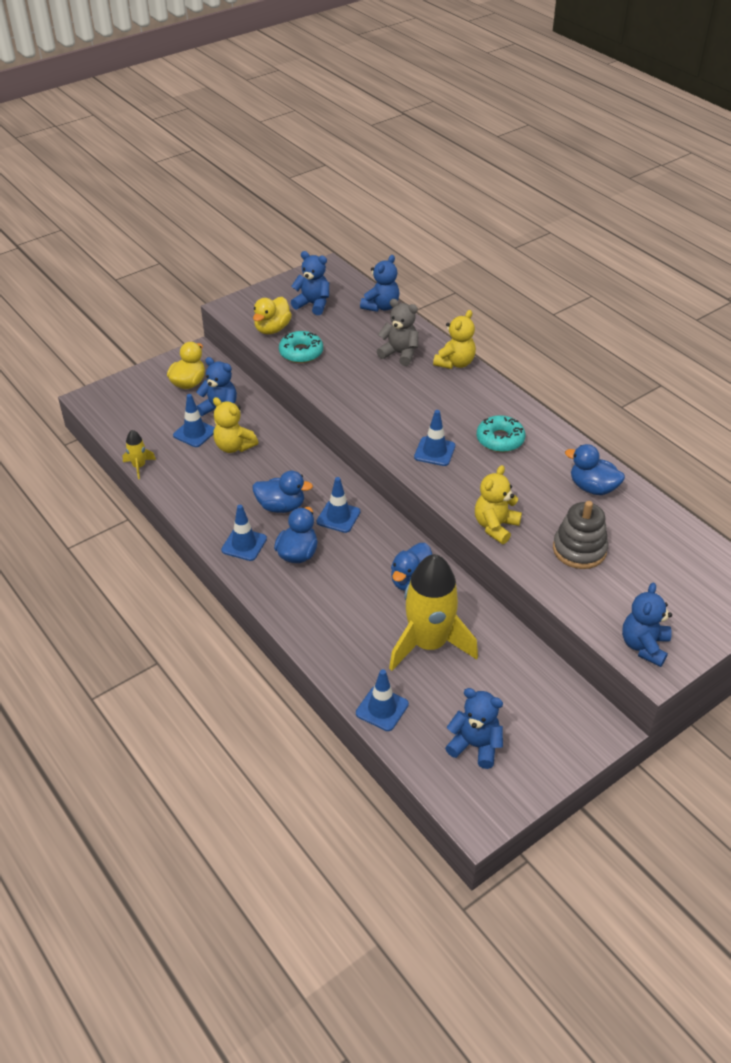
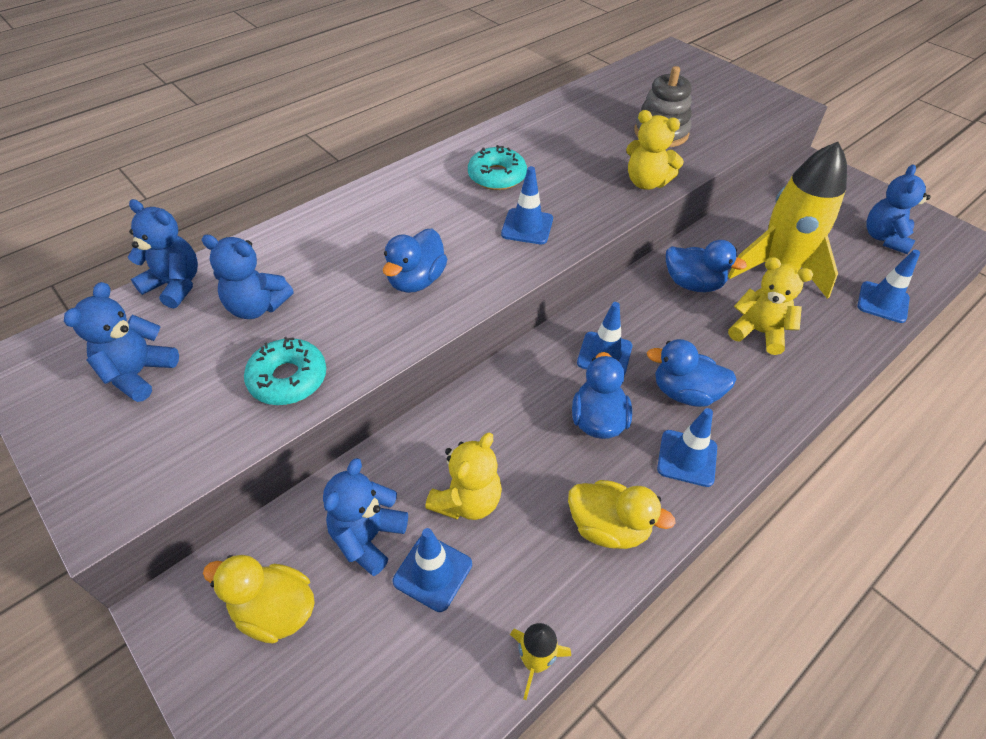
camera: 95 degrees left, 5 degrees up
yellow duck [253,297,292,334] -> yellow duck moved to [568,480,676,549]
grey teddy bear [376,299,419,366] -> none
yellow teddy bear [433,310,476,369] -> yellow teddy bear moved to [728,257,813,355]
blue duck [565,444,625,495] -> blue duck moved to [383,228,447,293]
blue teddy bear [622,583,672,667] -> blue teddy bear moved to [202,235,294,319]

